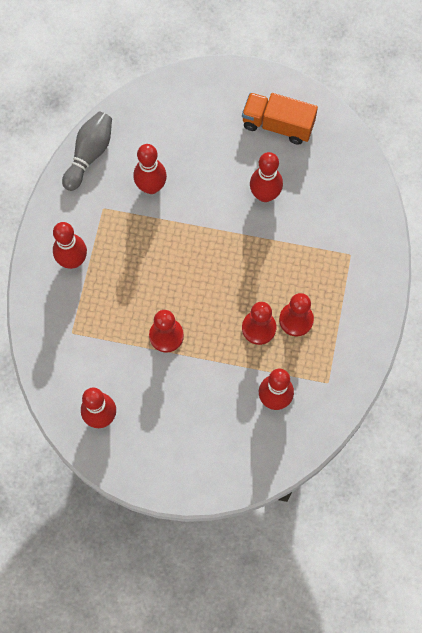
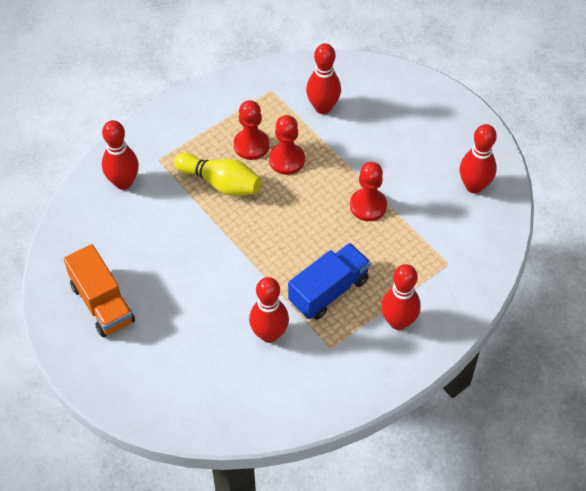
camera: 140 degrees left, 15 degrees down
grey bowling pin [62,111,112,191] -> none
red bowling pin [250,152,283,202] -> red bowling pin moved to [102,120,139,190]
none -> yellow bowling pin [174,153,262,196]
none -> blue truck [288,243,371,320]

